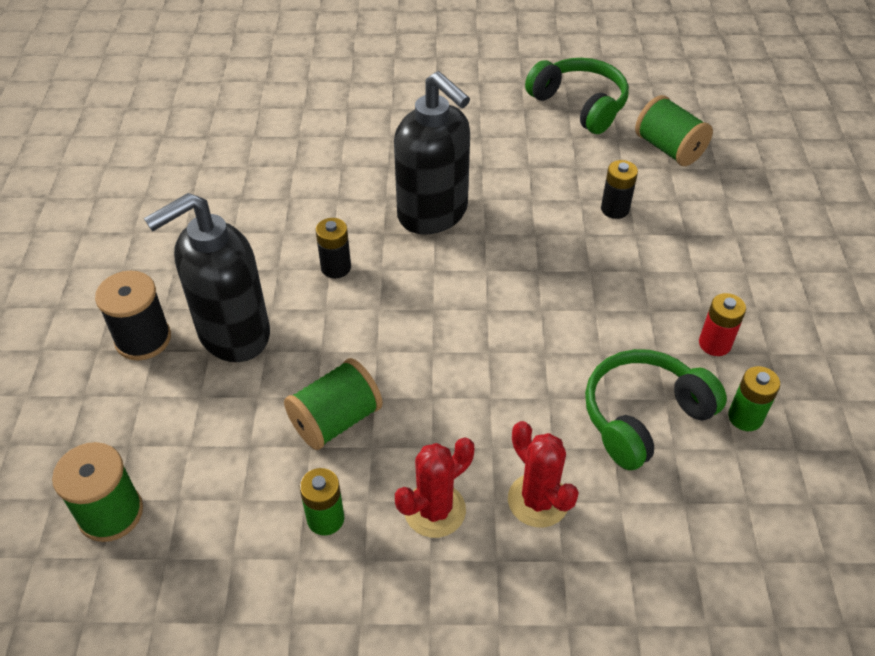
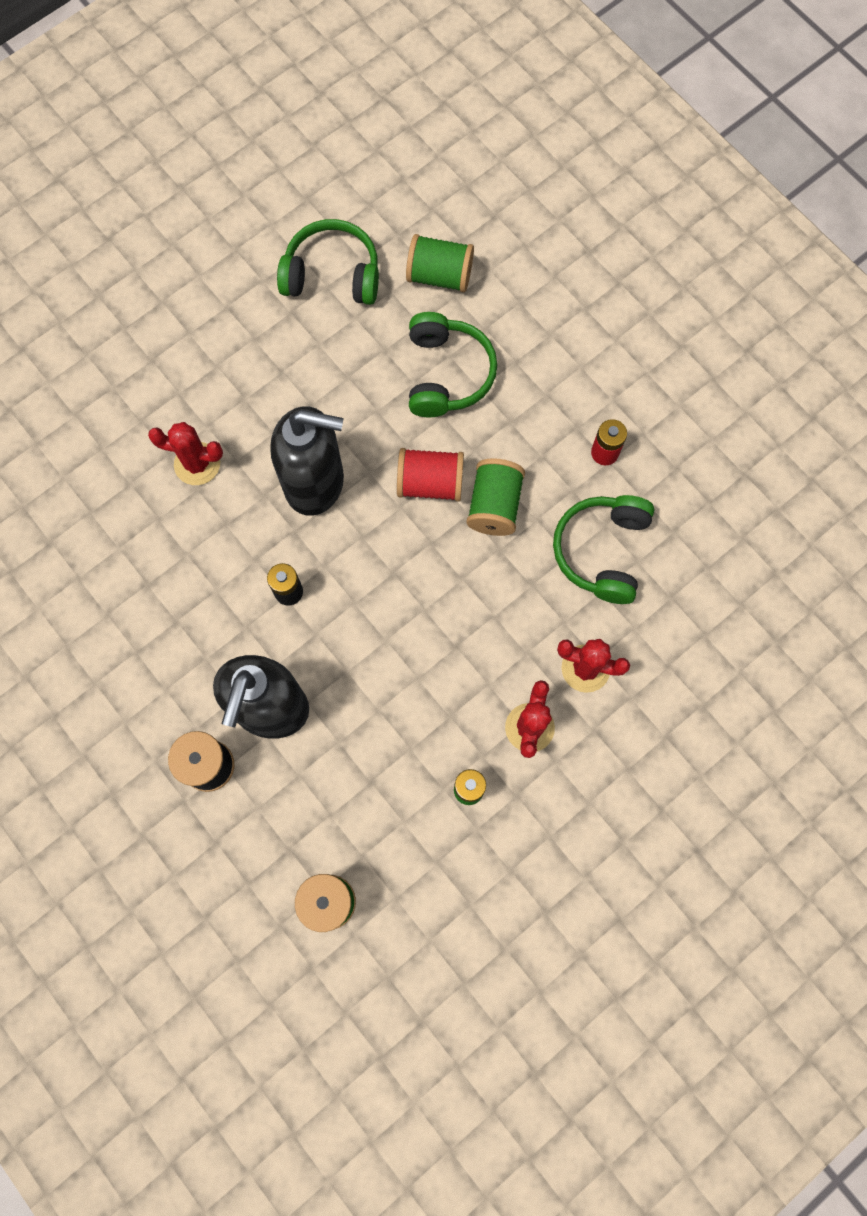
camera: 40 degrees left, 25 degrees up
green spool [284,358,383,450] -> green spool moved to [466,458,525,536]
black battery [601,160,638,219] -> green headphones [409,312,497,417]
green battery [728,366,780,431] -> none
none -> red cactus [148,422,223,485]
none -> red spool [397,448,464,501]

